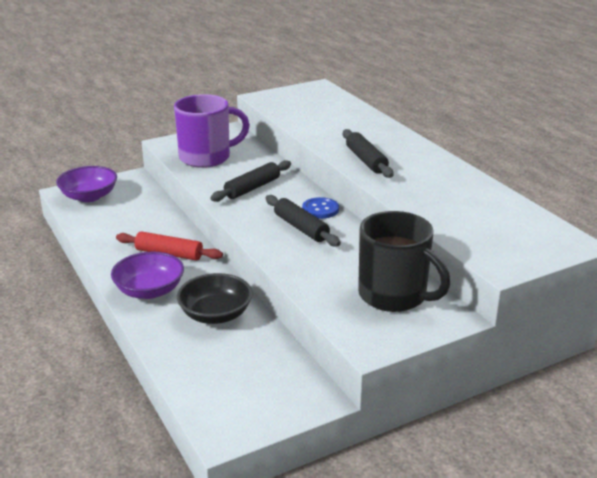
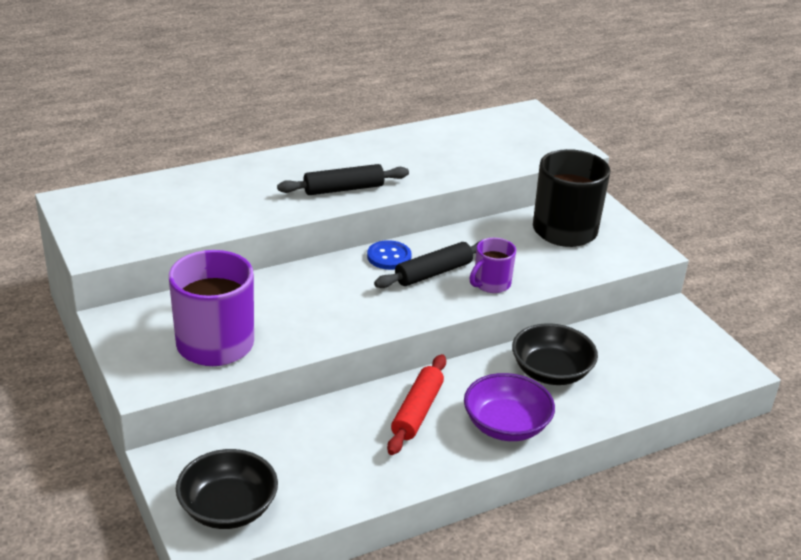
camera: 90 degrees left, 5 degrees up
purple bowl [56,166,117,202] -> black bowl [176,449,278,529]
black rolling pin [210,160,291,202] -> none
none -> purple mug [470,238,516,293]

